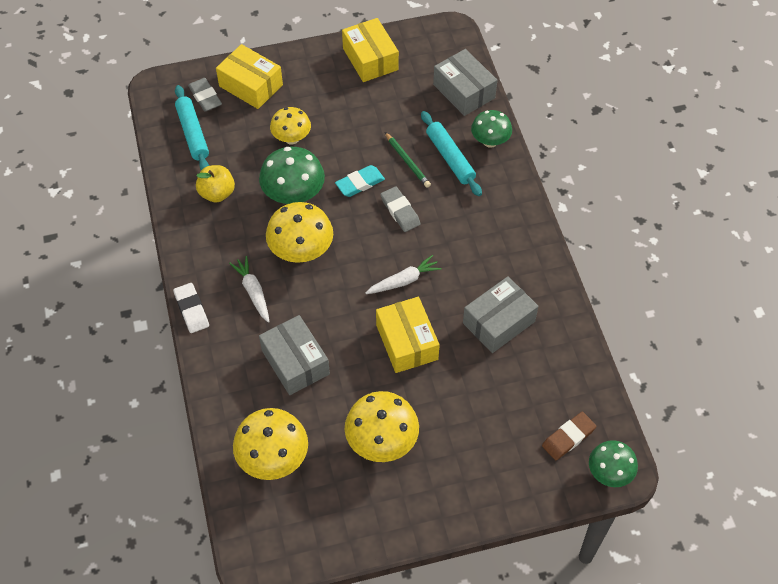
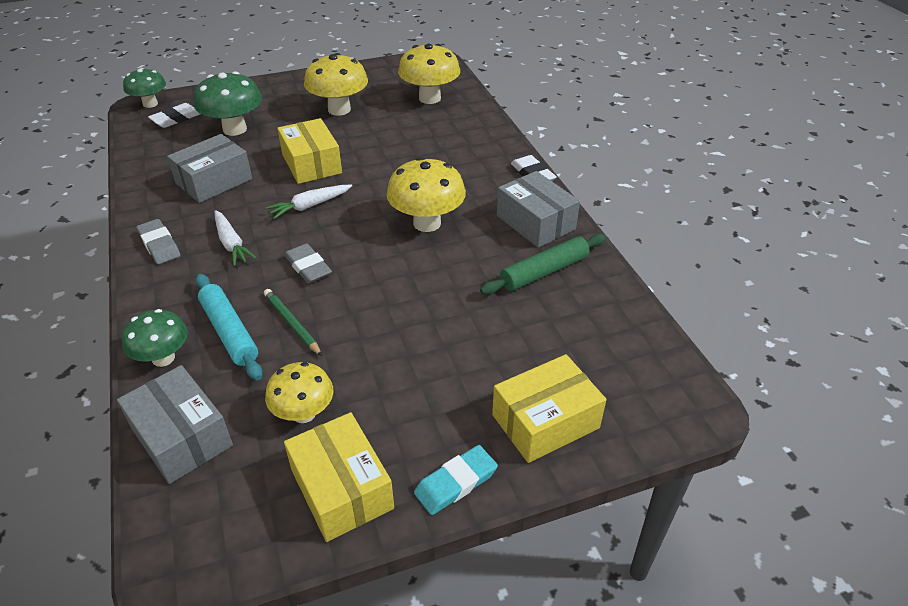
camera: 175 degrees right, 15 degrees down
turquoise rolling pin [175,85,209,170] -> none
grey eraser [188,78,222,112] -> grey eraser moved to [136,219,180,264]
yellow apple [196,165,235,202] -> green rolling pin [480,234,606,295]
yellow box [216,44,283,109] -> yellow box turned 60 degrees counterclockwise [492,354,607,463]
white carrot [229,256,270,323] -> white carrot moved to [214,210,257,266]
green mushroom [259,147,325,204] -> green mushroom moved to [194,71,262,136]
grey box [259,315,330,395] -> grey box moved to [497,171,580,248]
yellow mushroom [270,107,311,145] -> yellow mushroom moved to [265,362,333,423]
turquoise eraser [335,165,385,197] -> turquoise eraser moved to [414,445,498,515]
brown eraser [542,412,596,460] -> white eraser [148,103,200,128]

